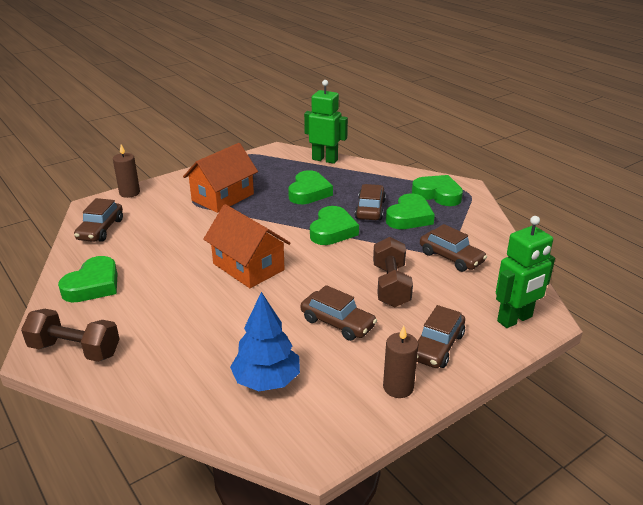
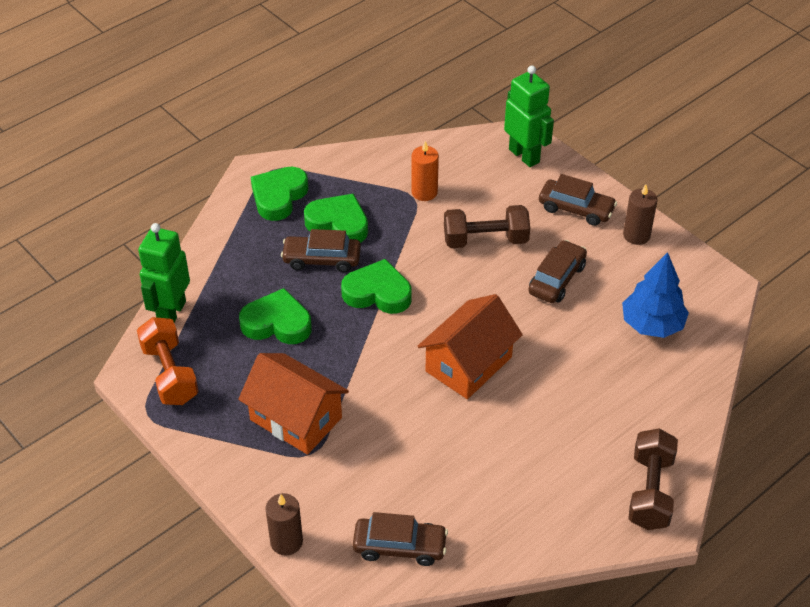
camera: 95 degrees left, 15 degrees up
green heart [58,256,117,302] -> none
brown car [420,224,487,272] -> orange candle [411,141,439,201]
none -> orange dumbbell [137,317,199,405]

